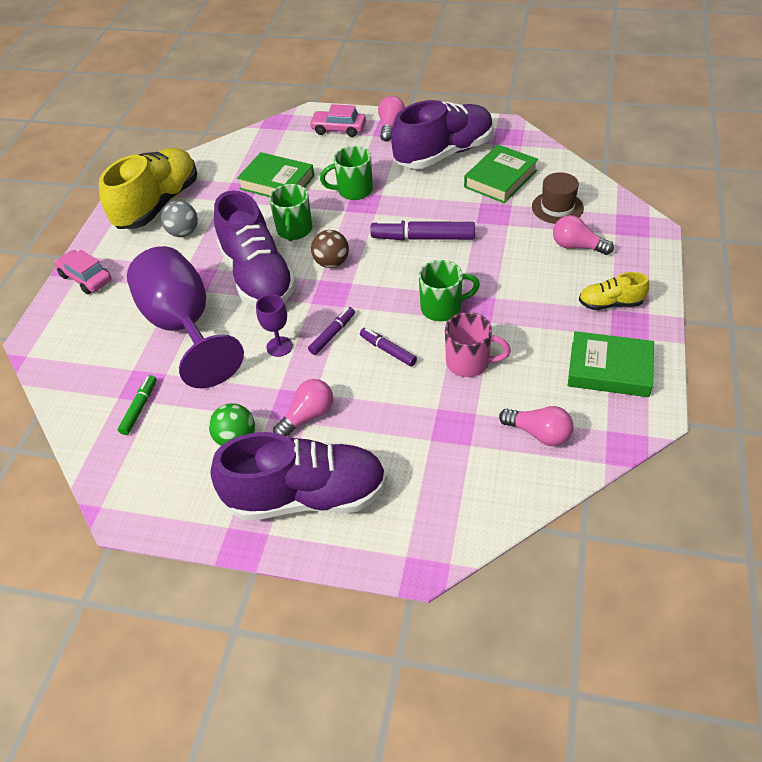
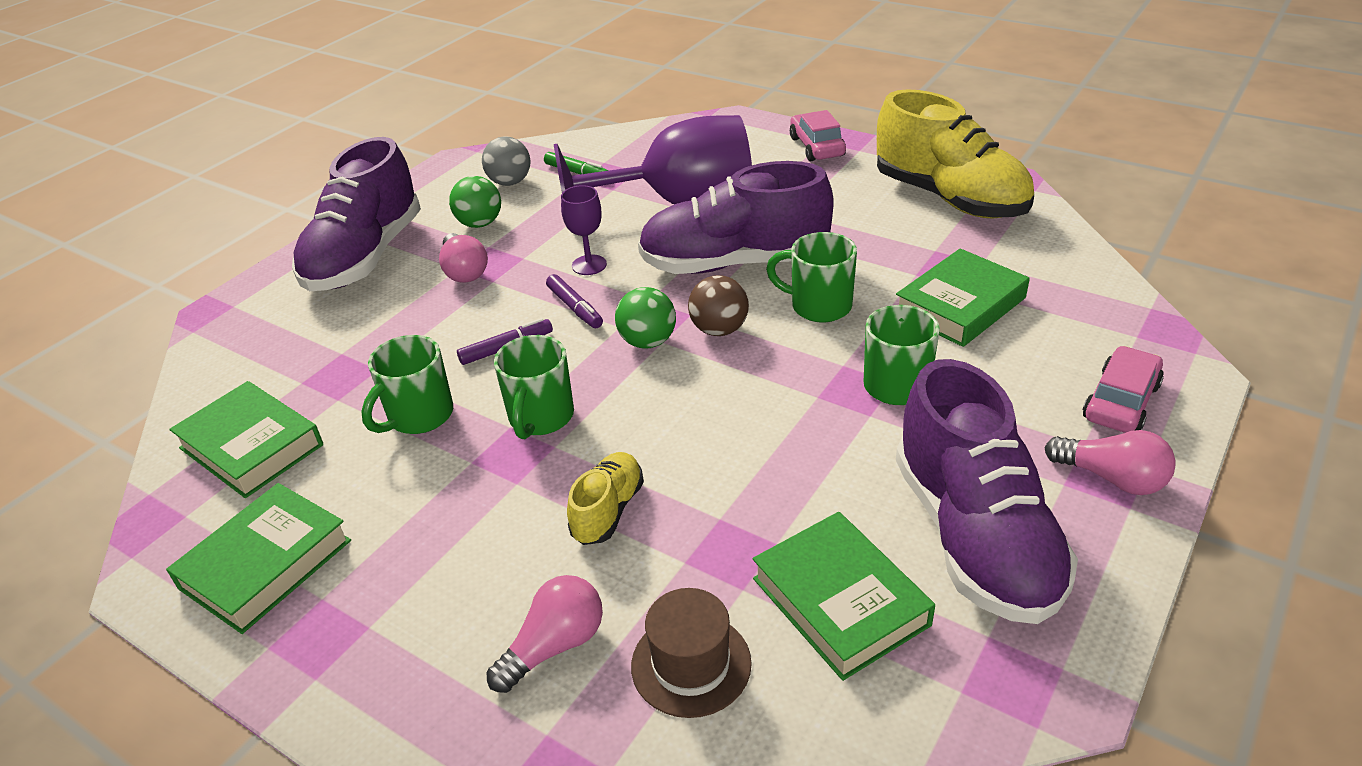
camera: 110 degrees right, 10 degrees down
pink car [55,250,112,294] -> pink car turned 75 degrees counterclockwise [790,110,846,161]
grey ball [161,201,198,237] -> grey ball moved to [482,136,531,186]
purple marker [370,220,475,240] -> none
pink mug [445,312,511,377] -> green mug [361,335,453,434]
pink light bulb [499,406,573,446] -> green book [169,381,323,498]
yellow shoe [579,272,649,310] -> yellow shoe moved to [567,452,644,545]
none -> green ball [615,287,676,349]

